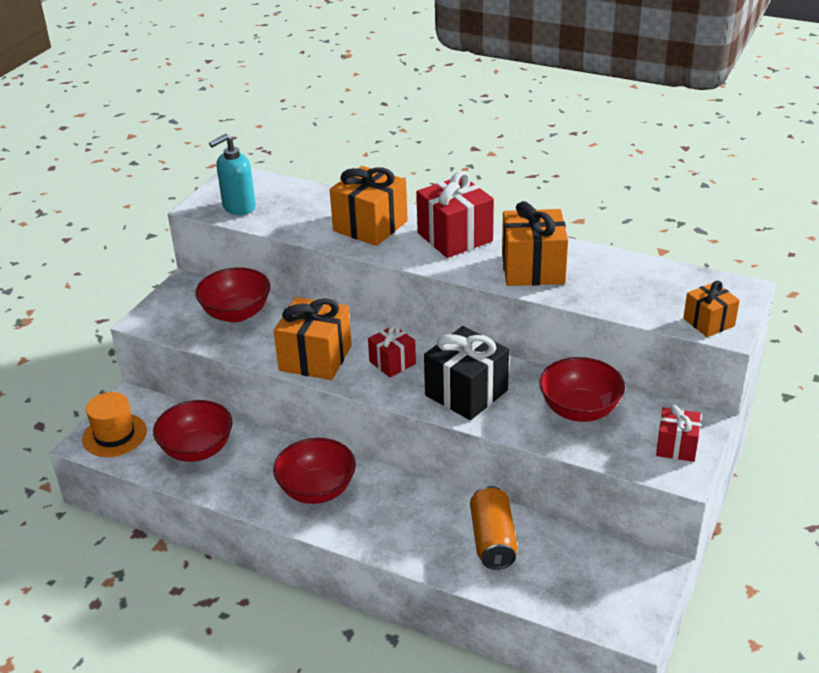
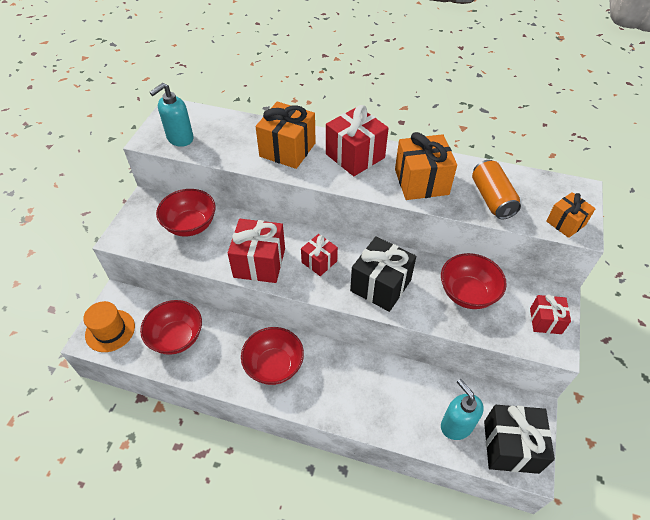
camera: 10 degrees left, 15 degrees up
orange gift [274,297,352,380] -> red gift [228,219,285,283]
orange can [470,486,518,570] -> orange can moved to [472,160,521,219]
none -> turquoise soap dispenser [441,379,484,440]
none -> black gift [484,405,555,474]

